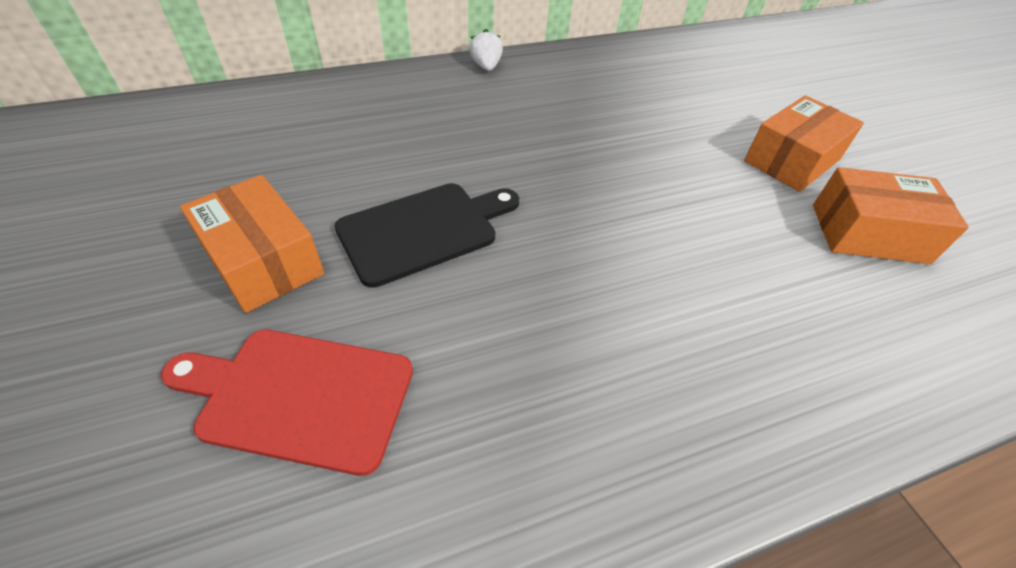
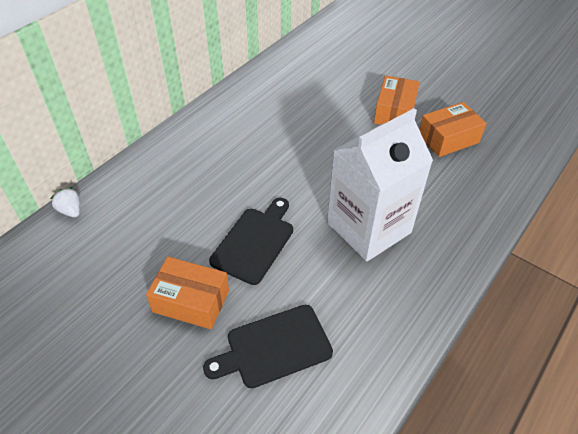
camera: 30 degrees left, 0 degrees up
red cutting board [161,329,413,476] -> black cutting board [203,305,333,388]
white strawberry [469,29,503,71] -> white strawberry moved to [50,187,80,217]
none -> white carton [327,108,433,262]

